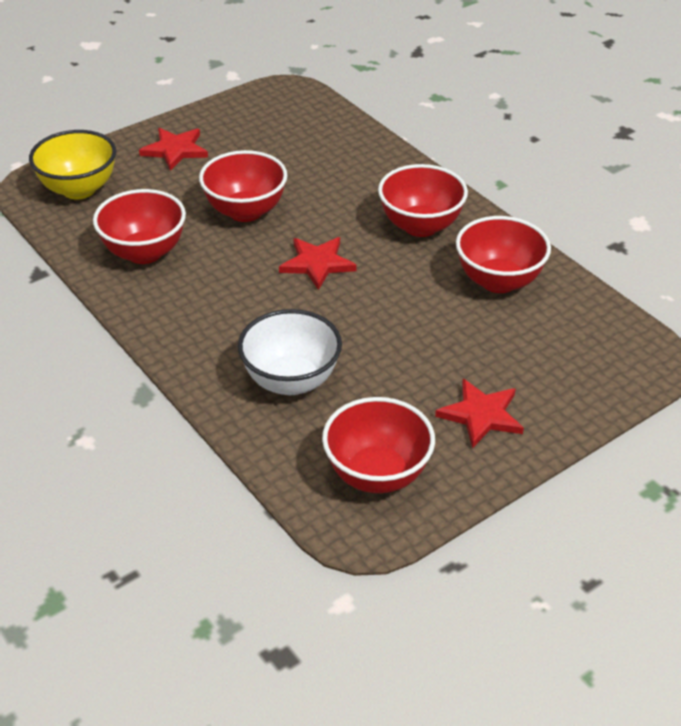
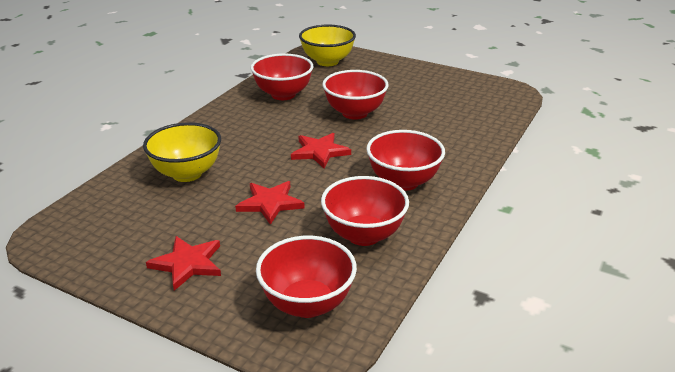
camera: 65 degrees right, 10 degrees down
red star [139,128,208,171] -> red star moved to [235,181,305,225]
white bowl [238,309,342,395] -> yellow bowl [143,122,221,182]
red bowl [322,397,435,493] -> red bowl moved to [256,236,357,318]

